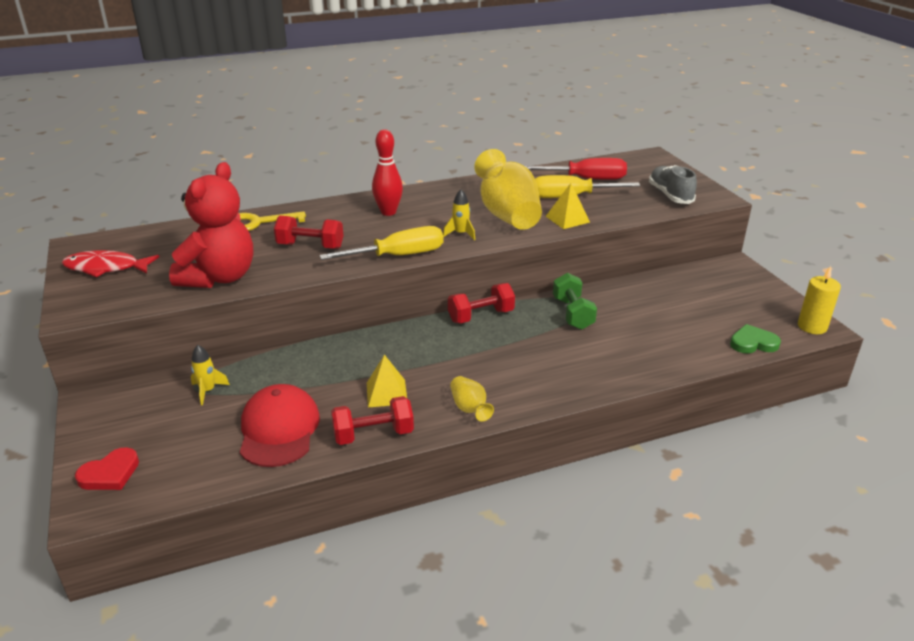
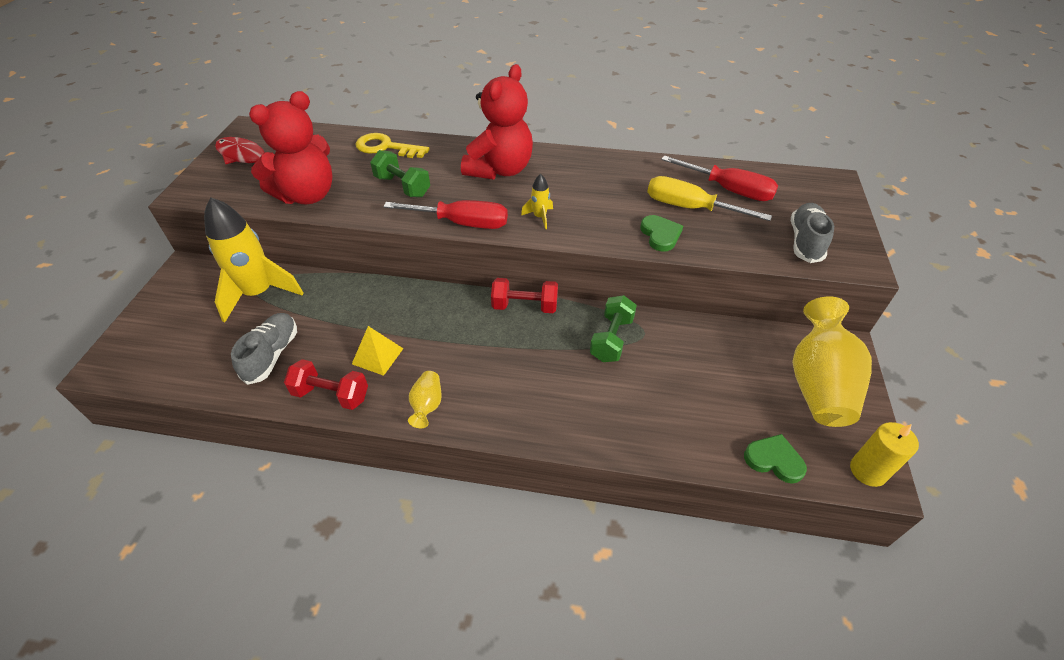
camera: 30 degrees right, 15 degrees up
red heart [75,447,139,490] -> none
yellow rocket [191,345,230,405] -> yellow rocket [204,197,303,322], size x2.34
red cap [240,384,320,467] -> grey shoe [231,313,297,385]
red dumbbell [274,216,344,249] -> green dumbbell [370,150,430,197]
yellow screwdriver [319,226,443,260] -> red screwdriver [383,200,508,229]
red bowling pin [372,129,403,216] -> red teddy bear [461,64,533,179]
yellow vase [474,149,542,230] -> yellow vase moved to [792,297,872,427]
yellow pyramid [546,183,590,229] -> green heart [640,215,683,252]

